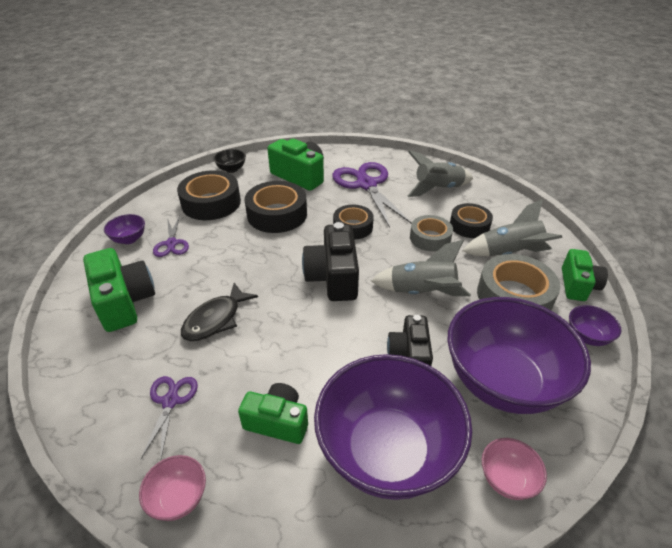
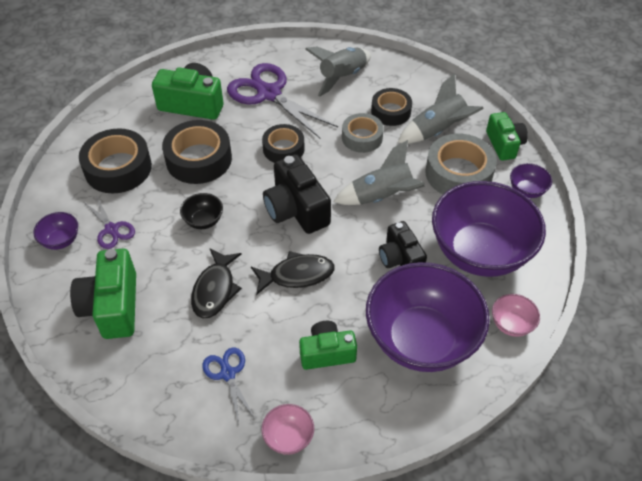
camera: 25 degrees left, 10 degrees up
green camera [83,248,155,332] -> green camera turned 135 degrees counterclockwise [70,249,136,339]
purple scissors [141,376,198,459] -> blue scissors [202,347,255,424]
black bowl [213,149,246,173] -> black bowl moved to [180,193,223,229]
none -> black fish [251,251,335,295]

